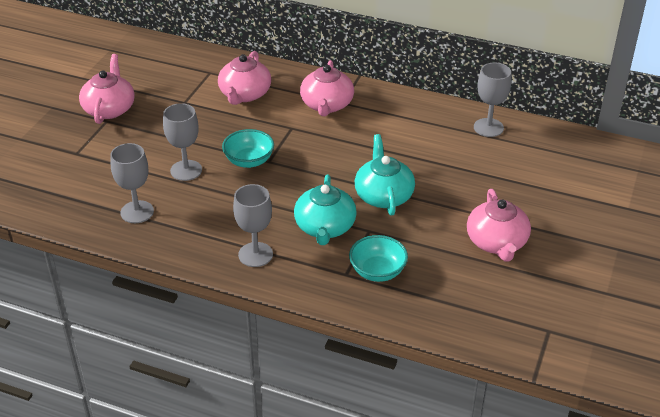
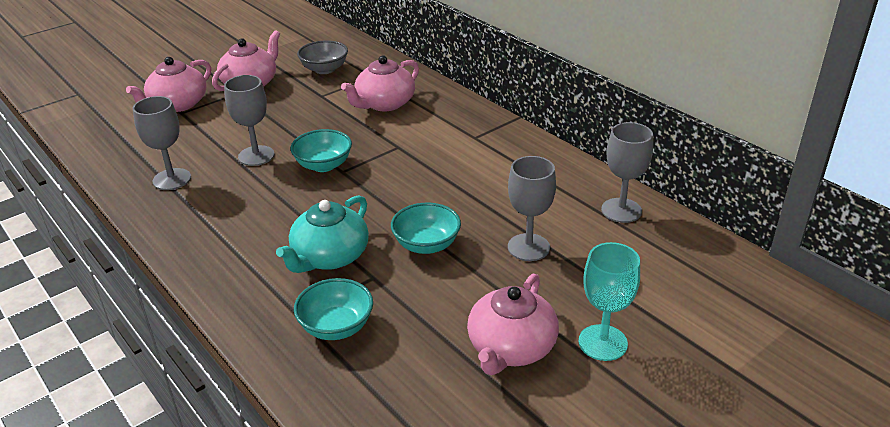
camera: 30 degrees right, 5 degrees down
grey goblet [233,184,273,267] -> grey goblet moved to [508,156,556,261]
pink teapot [300,60,354,116] -> pink teapot moved to [126,57,211,112]
turquoise teapot [355,134,415,215] -> turquoise bowl [391,203,461,254]
none -> grey bowl [297,40,348,74]
none -> turquoise goblet [578,242,640,361]

